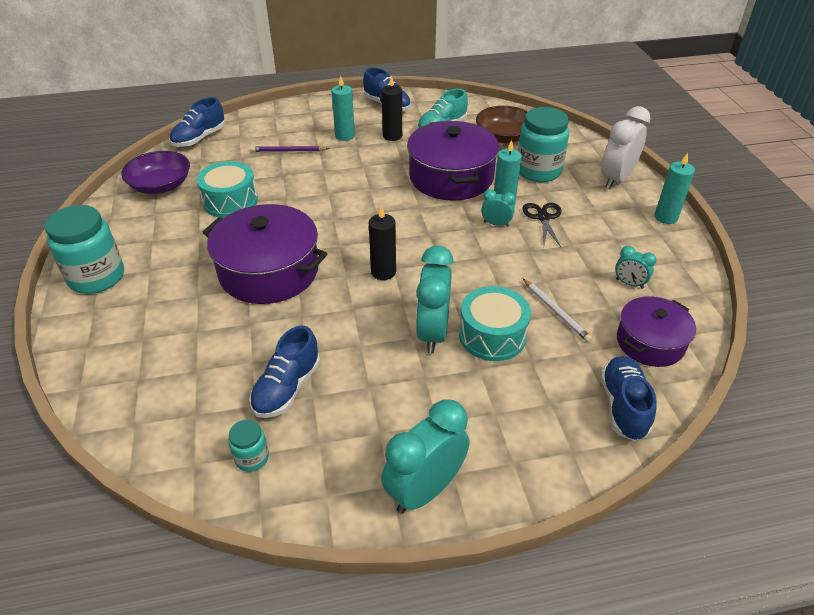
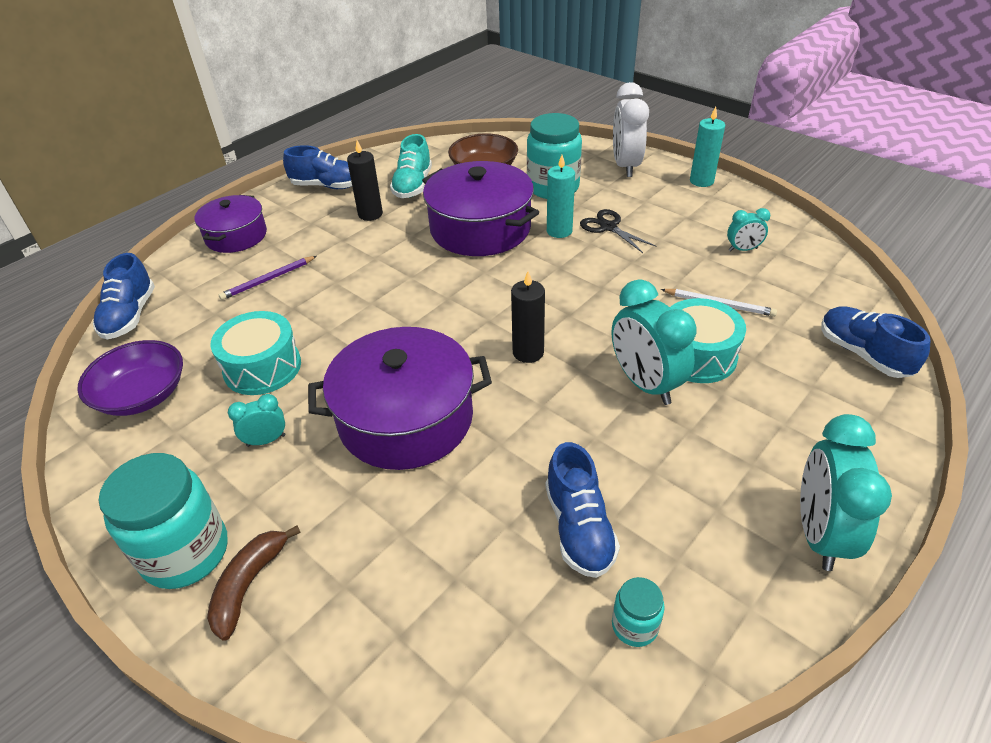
camera: 35 degrees left, 0 degrees up
turquoise candle [331,76,355,141] -> none
turquoise clock [481,189,515,227] -> turquoise clock moved to [228,394,285,447]
purple pot [617,296,696,367] -> purple pot moved to [195,195,267,253]
none -> brown banana [207,525,301,641]

